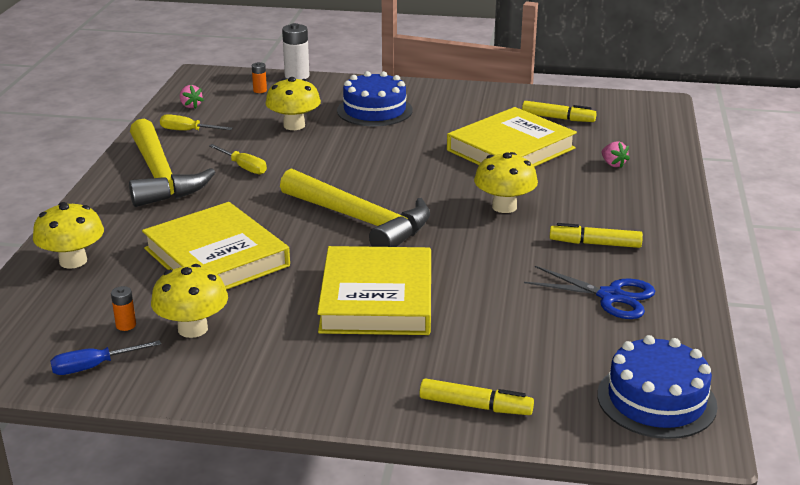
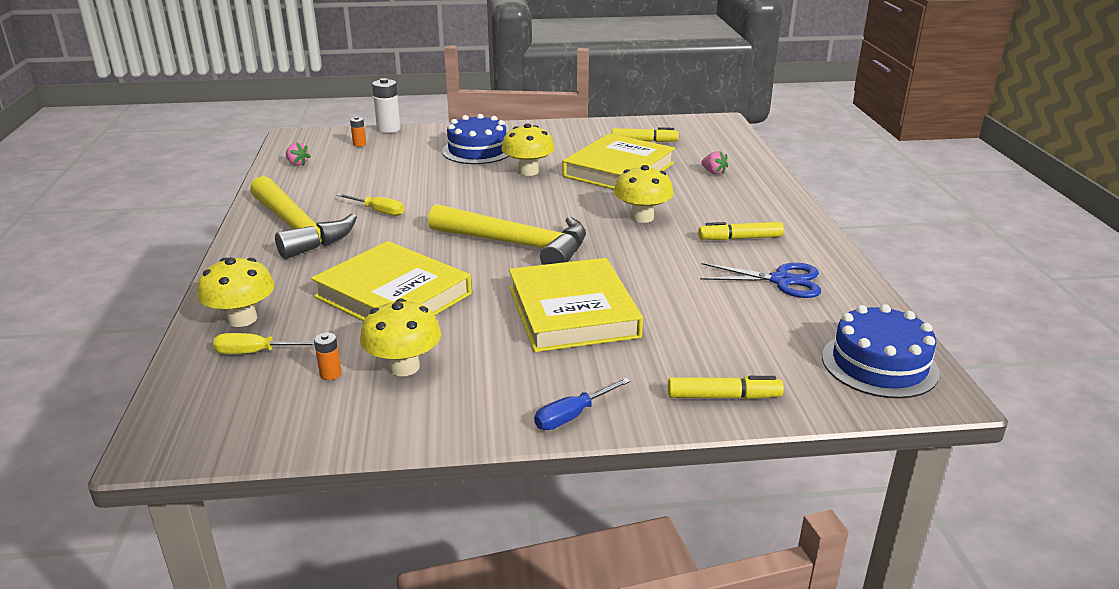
camera: 15 degrees left, 0 degrees up
blue screwdriver [50,340,161,375] -> blue screwdriver moved to [534,378,631,430]
yellow screwdriver [160,114,233,131] -> yellow screwdriver moved to [213,333,315,354]
yellow mushroom [265,77,321,130] -> yellow mushroom moved to [501,123,554,176]

